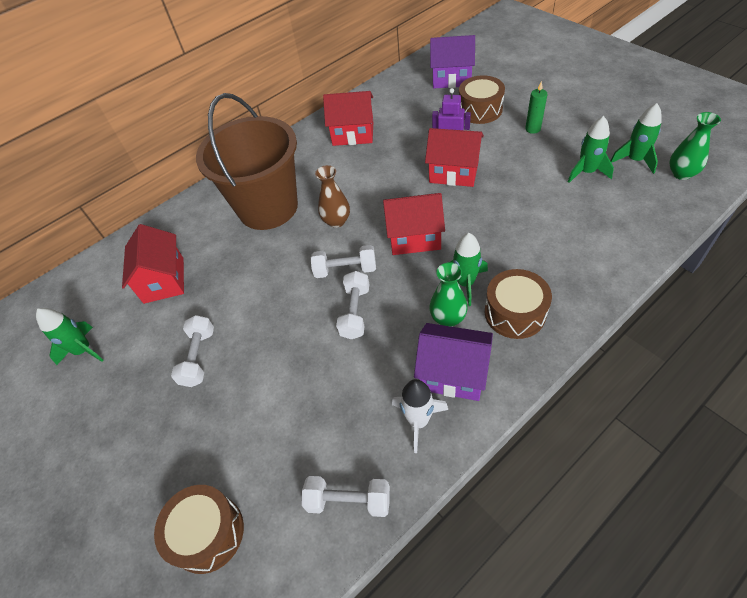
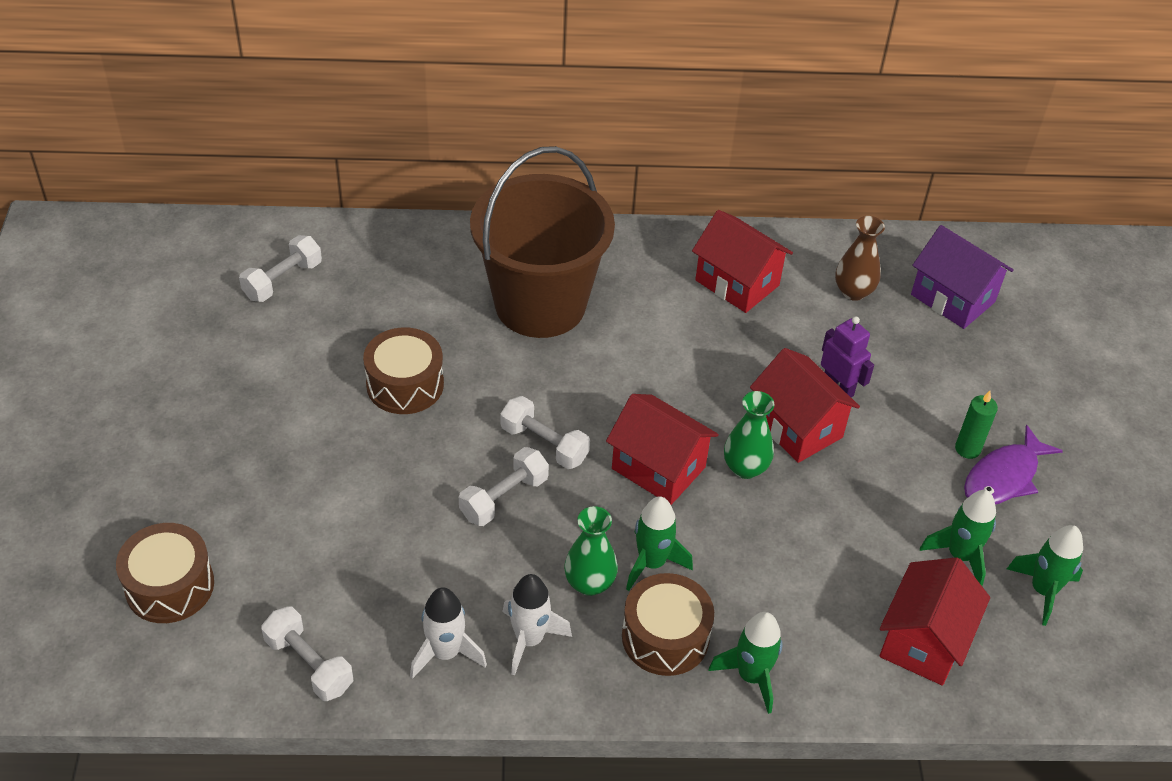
camera: 30 degrees right, 5 degrees down
green rocket [36,308,104,365] -> green rocket moved to [708,612,782,714]
red house [122,224,184,304] -> red house moved to [879,557,990,686]
white dumbbell [171,315,214,387] -> white dumbbell moved to [239,235,322,302]
brown vase [315,165,350,228] -> brown vase moved to [835,216,885,301]
purple house [414,323,493,401] -> white rocket [503,574,572,676]
brown drum [459,75,505,124] -> brown drum moved to [363,327,444,414]
green vase [669,112,721,180] -> green vase moved to [724,391,775,479]
none -> purple fish [964,425,1063,505]

